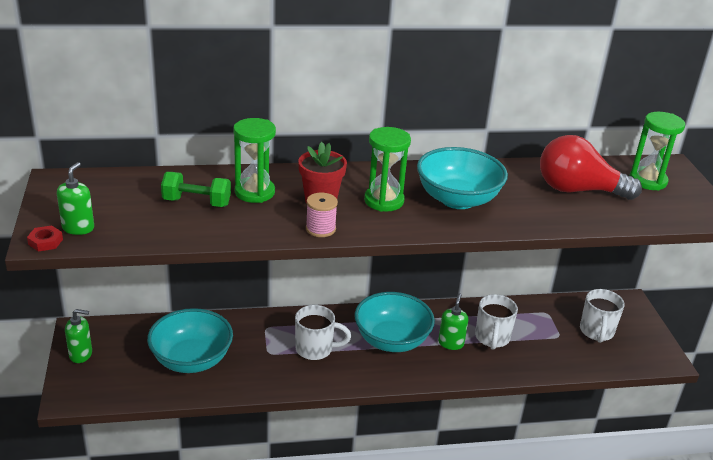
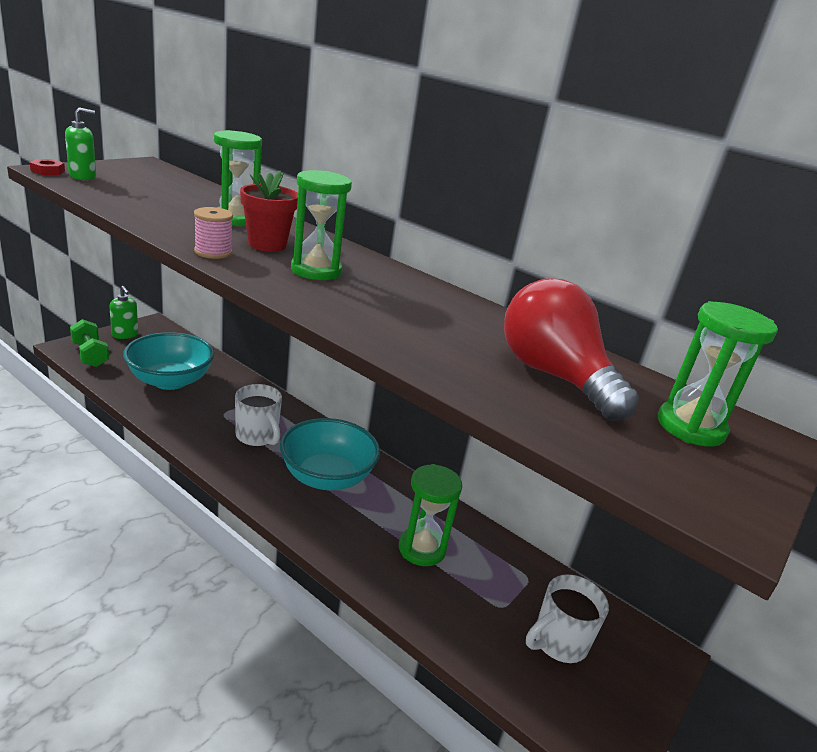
camera: 45 degrees right, 5 degrees down
green dumbbell [161,172,231,207] -> green dumbbell moved to [70,319,109,367]
turquoise bowl [417,147,508,209] -> none
green soap dispenser [438,294,468,350] -> none
white mug [475,294,518,350] -> green hourglass [399,464,462,566]

